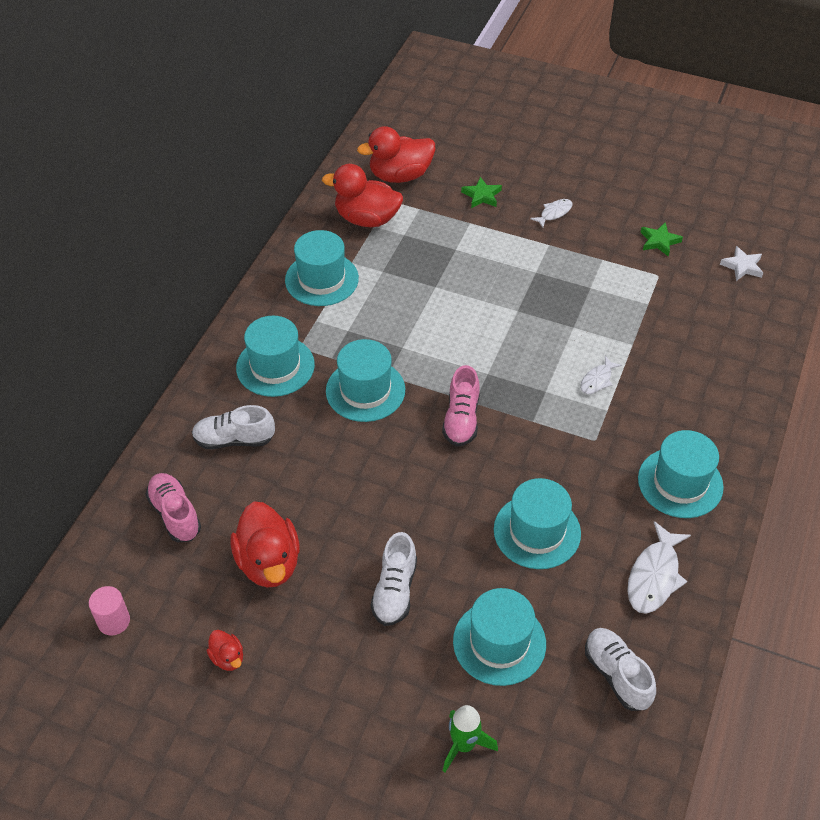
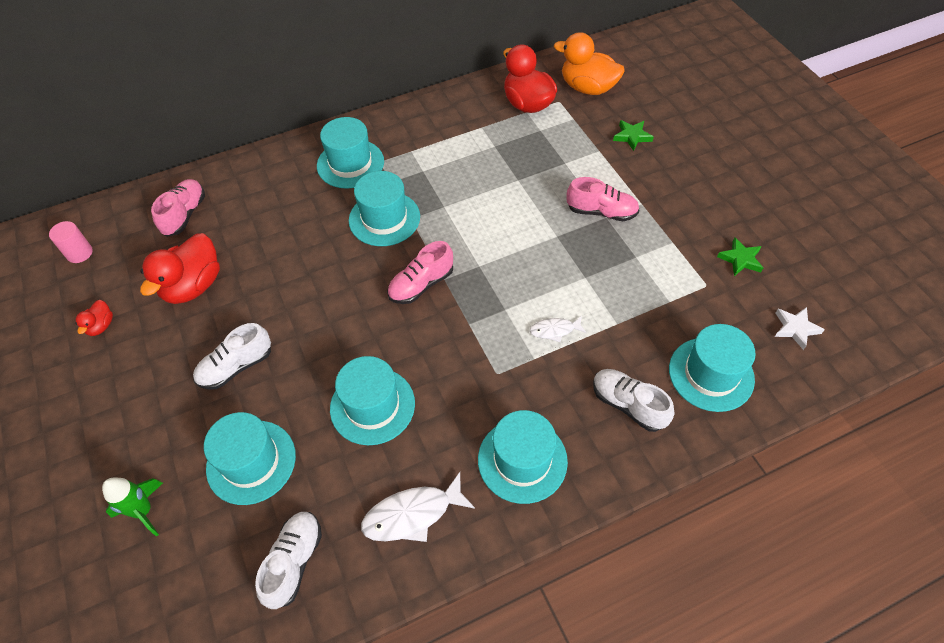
camera: 45 degrees right, 5 degrees up
white shoe [192,405,275,449] -> white shoe moved to [593,369,674,432]
turquoise hat [285,230,359,306] -> turquoise hat moved to [669,324,756,412]
red duck [357,126,435,183] -> orange duck [554,32,625,95]
white fish [530,199,572,227] -> none
none -> pink shoe [567,177,639,221]

